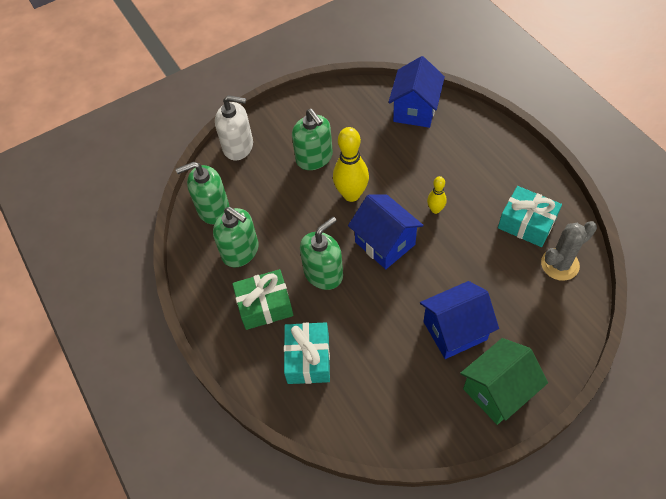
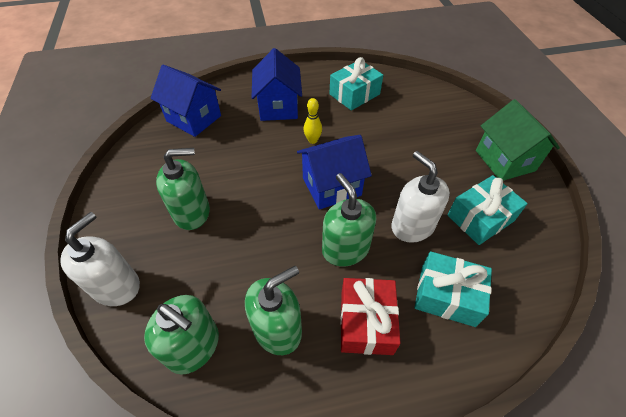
camera: 75 degrees left, 5 degrees down
green soap dispenser [176,162,229,224] -> green soap dispenser turned 60 degrees counterclockwise [144,295,219,375]
green gift [232,269,293,330] -> red gift [340,278,400,355]
yellow bowling pin [333,127,369,202] -> none
blue house [420,281,499,359] -> blue house moved to [252,48,302,121]
grey cactus [541,221,597,281] -> none
none -> white soap dispenser [391,151,450,243]
none -> turquoise gift [448,175,528,245]

